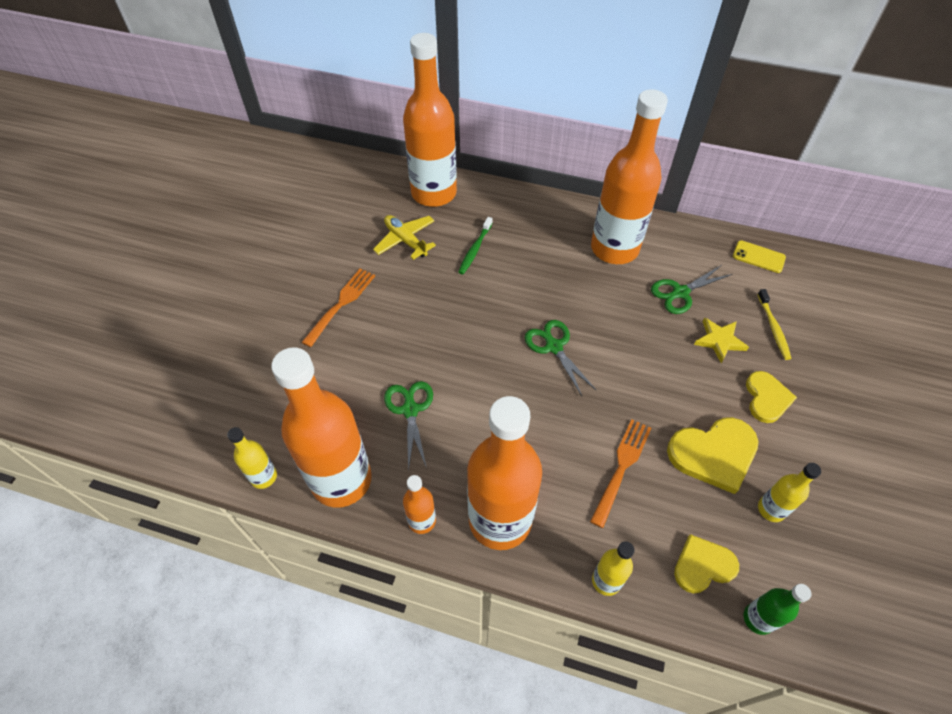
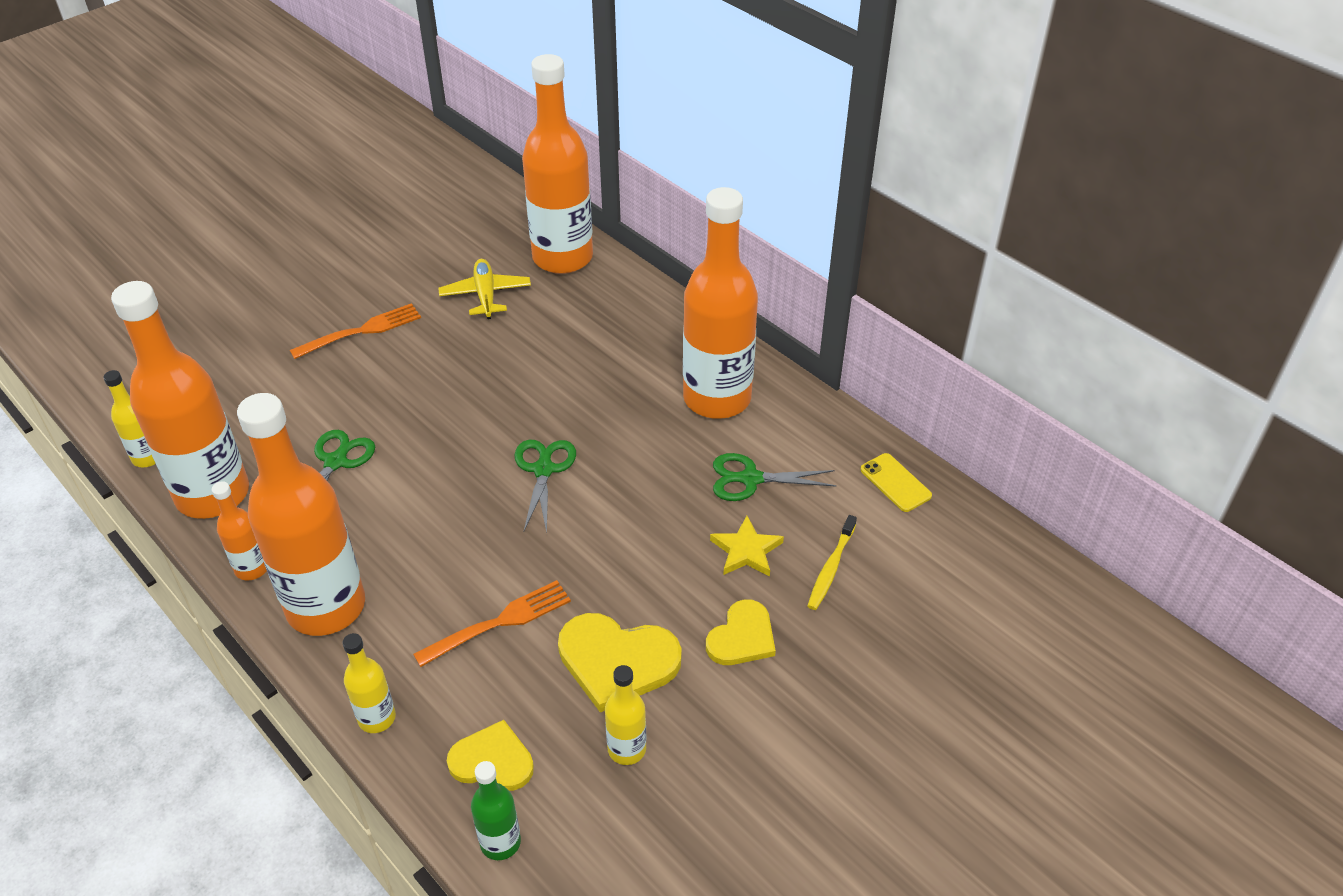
camera: 30 degrees right, 10 degrees down
green toothbrush [458,217,493,274] -> none

